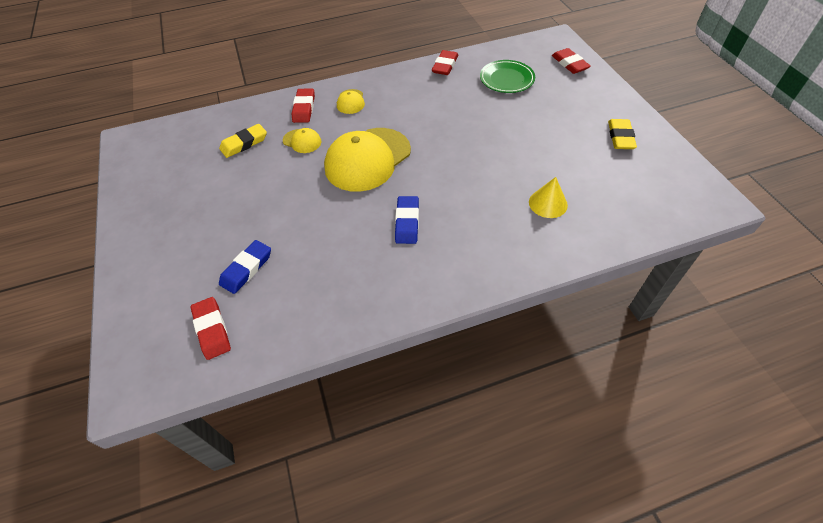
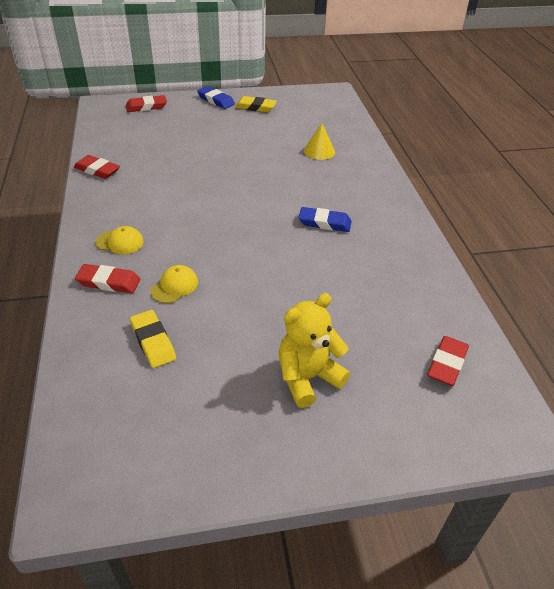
camera: 85 degrees left, 10 degrees down
red eraser [190,297,231,360] -> red eraser turned 45 degrees counterclockwise [427,336,469,386]
blue eraser [219,240,271,294] -> blue eraser moved to [197,86,235,109]
yellow cap [324,128,411,192] -> none
green plate [480,60,535,93] -> none
none -> yellow teddy bear [279,293,350,408]

